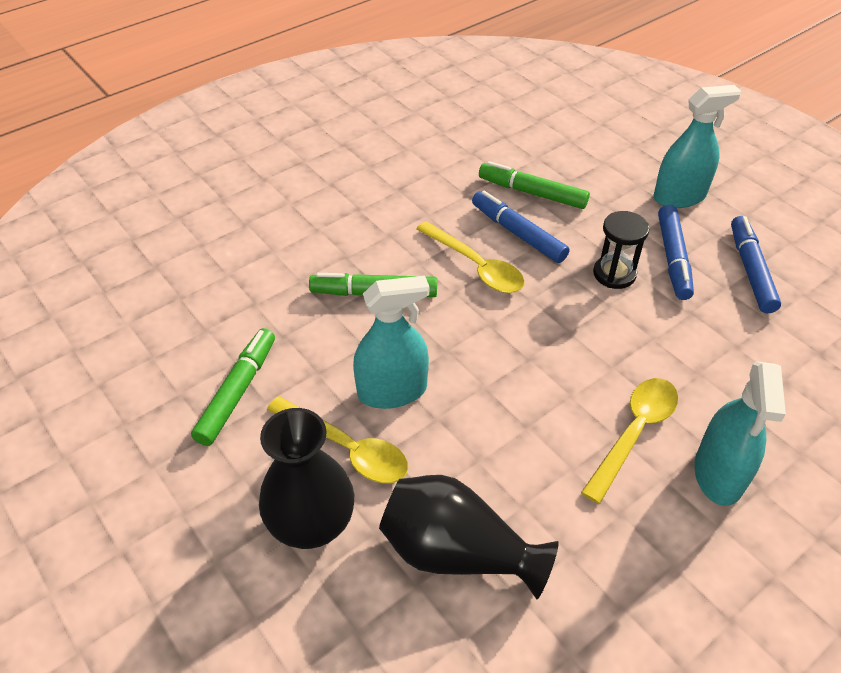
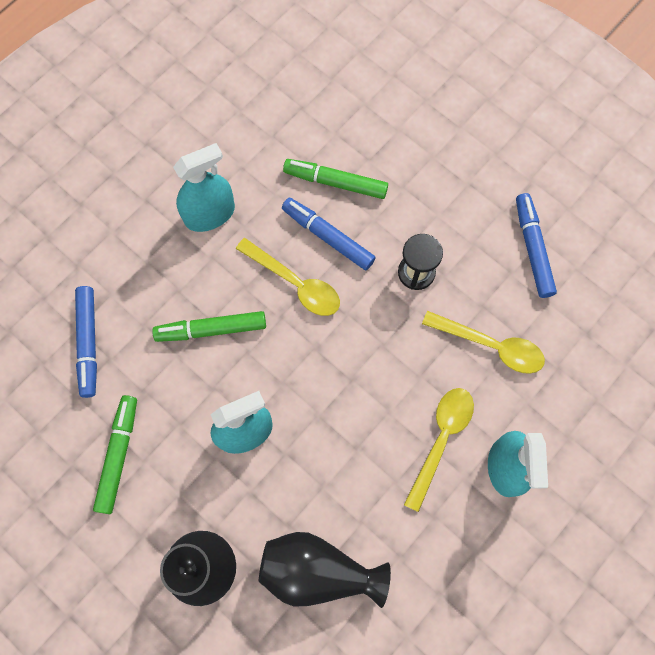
camera: 10 degrees left, 25 degrees up
yellow spoon [267,396,408,483] -> yellow spoon moved to [422,311,545,374]
turquoise spray bottle [654,85,741,208] -> turquoise spray bottle moved to [173,143,235,232]
blue marker [658,205,694,300] -> blue marker moved to [75,286,97,398]

